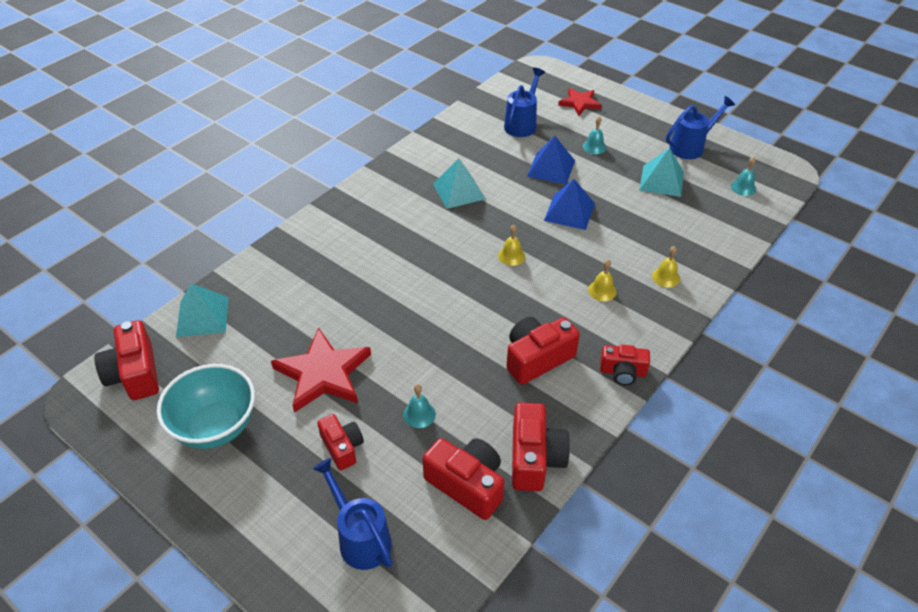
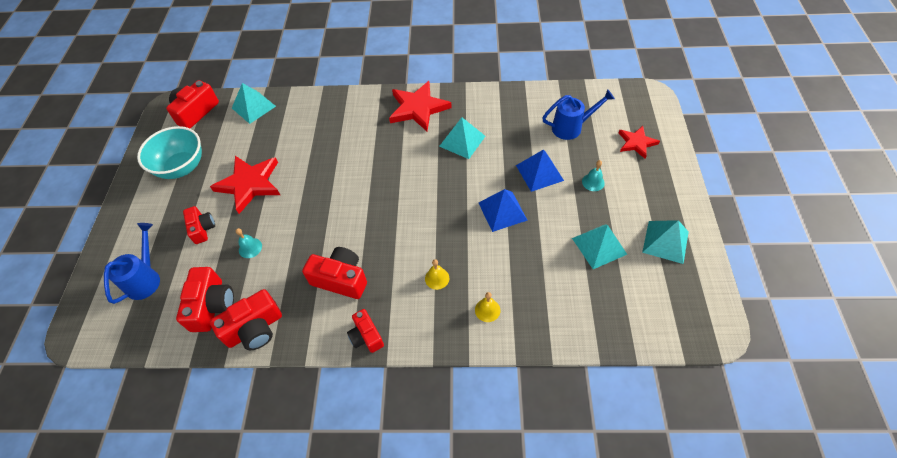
camera: 55 degrees right, 10 degrees up
red camera [317,414,364,470] -> red camera turned 45 degrees counterclockwise [183,206,215,244]
yellow bell [498,225,525,266] -> none
blue watering can [666,96,735,159] -> turquoise pyramid [642,220,689,264]
turquoise bell [731,157,756,196] -> none
none -> red star [389,81,452,131]

